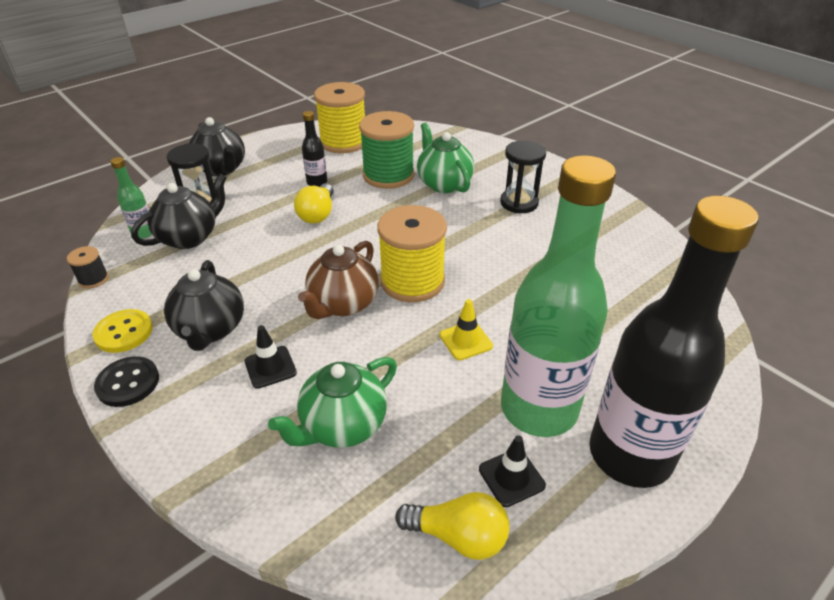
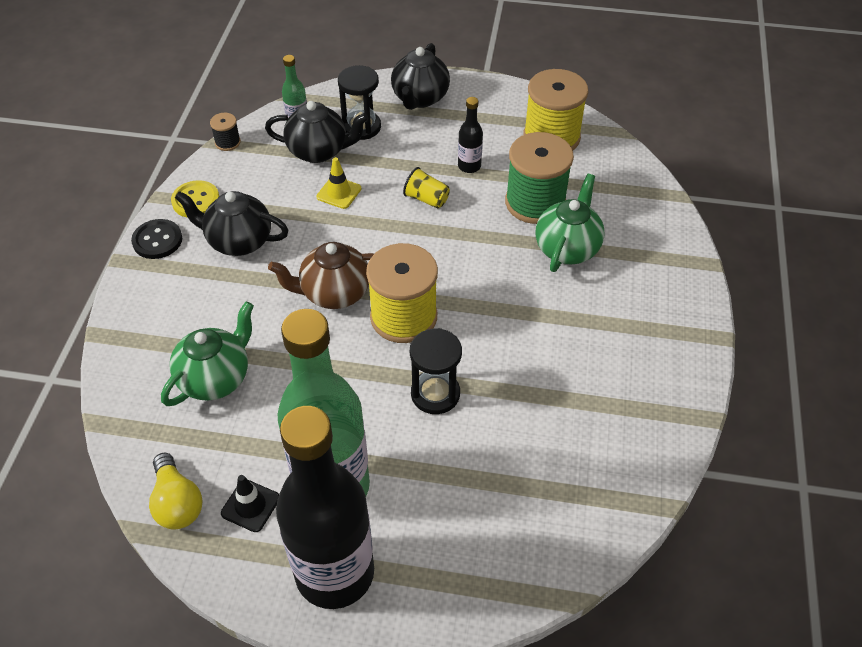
camera: 50 degrees right, 10 degrees up
black teapot [164,260,244,351] -> black teapot turned 60 degrees clockwise [175,191,288,256]
black traffic cone [244,325,297,389] -> none
green teapot [268,357,397,448] -> green teapot turned 120 degrees clockwise [161,301,254,406]
yellow light bulb [294,183,334,223] -> yellow cup [403,167,450,209]
yellow traffic cone [440,299,493,360] -> yellow traffic cone moved to [317,157,361,209]
black hourglass [500,140,546,213] -> black hourglass moved to [410,328,462,414]

